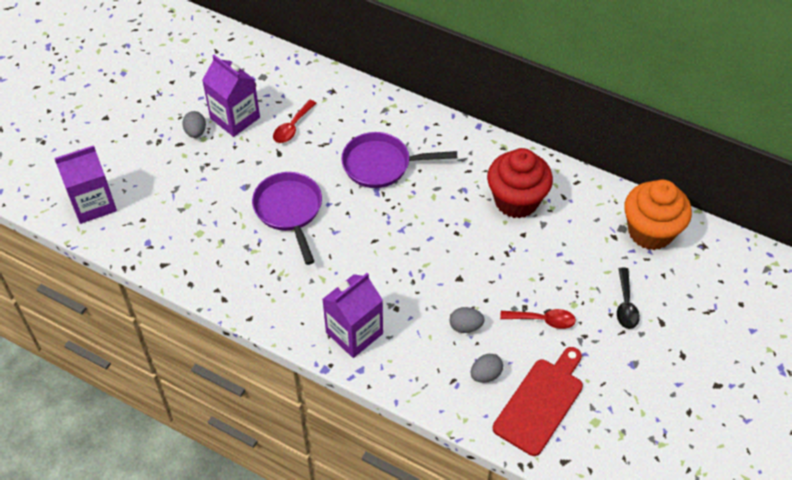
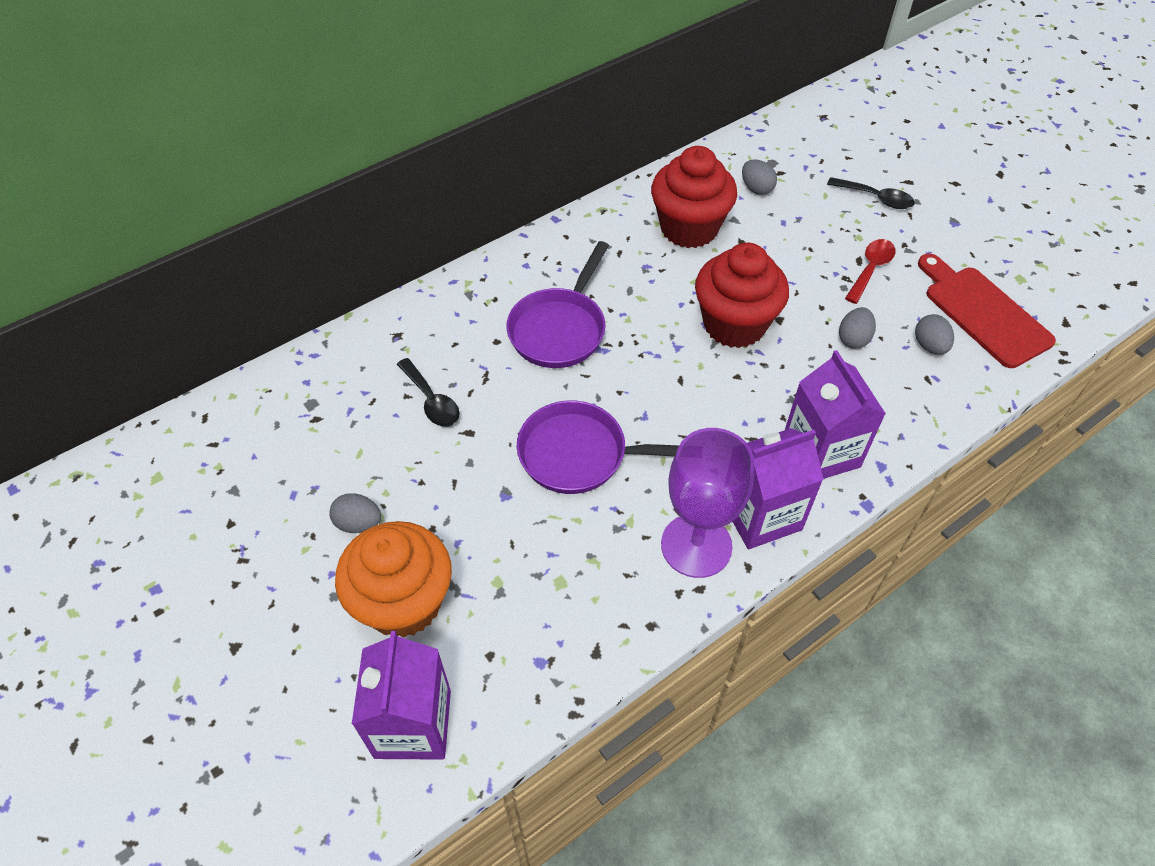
camera: 65 degrees left, 0 degrees up
purple carton [202,55,260,137] -> purple carton moved to [732,428,824,549]
red spoon [273,100,316,143] -> black spoon [397,358,460,427]
orange cupcake [624,179,692,250] -> orange cupcake moved to [335,521,452,638]
none -> purple goblet [661,428,755,578]
none -> red cupcake [695,243,789,348]
none -> grey egg [742,159,777,195]

